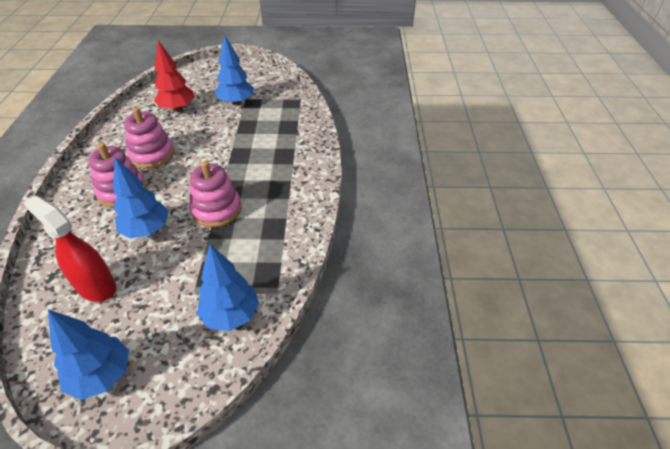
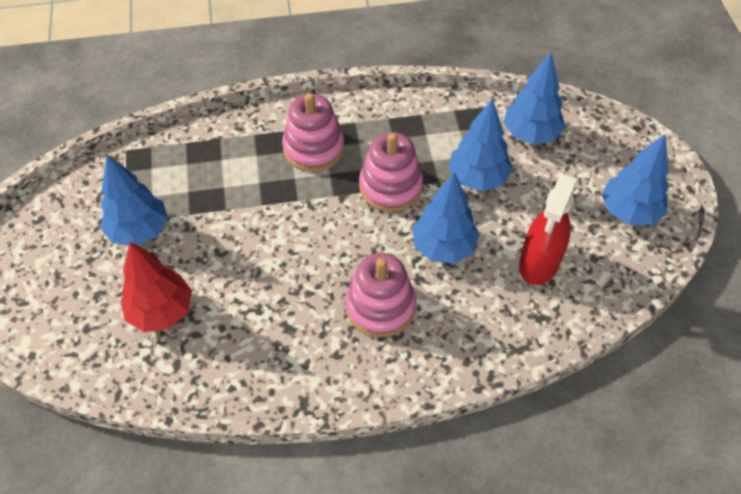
camera: 100 degrees left, 10 degrees up
pink stacking toy [124,107,174,169] -> pink stacking toy moved to [282,93,345,172]
none -> blue tree [449,98,513,191]

